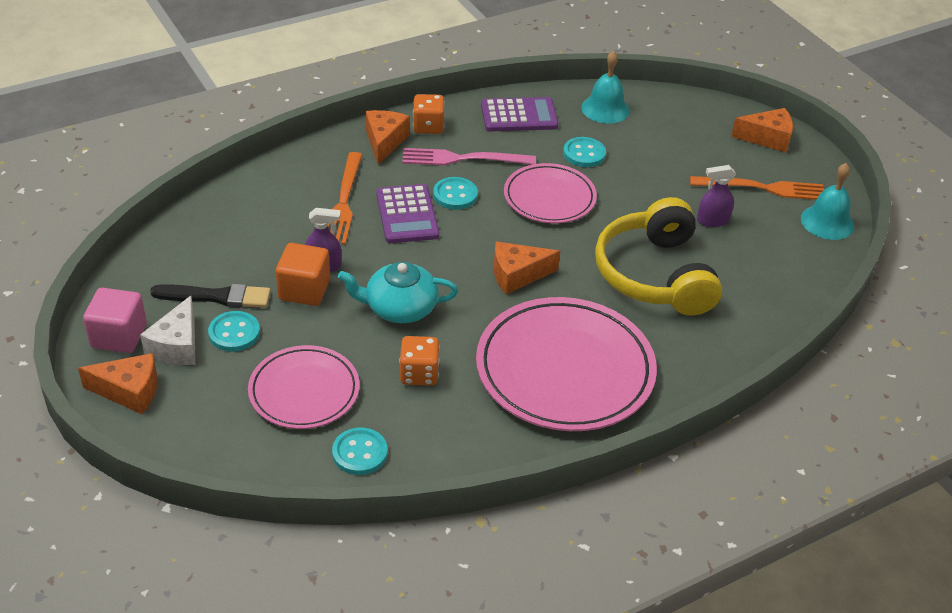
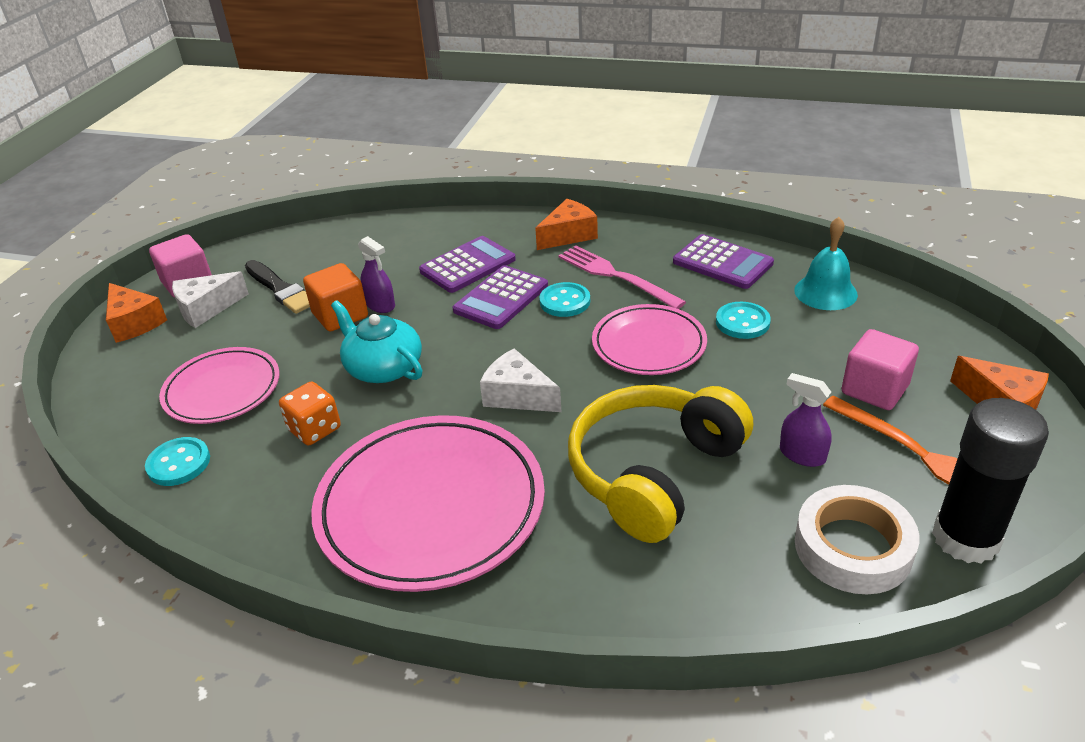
camera: 50 degrees right, 5 degrees down
turquoise button [208,311,260,352] -> none
orange fork [328,152,362,245] -> purple calculator [419,236,516,293]
orange dice [413,94,445,134] -> none
orange cheese [494,242,560,294] -> white cheese [480,348,561,412]
turquoise bell [801,163,854,240] -> black glue stick [932,398,1049,564]
none -> white tape [795,485,919,594]
none -> pink cube [841,329,919,410]

